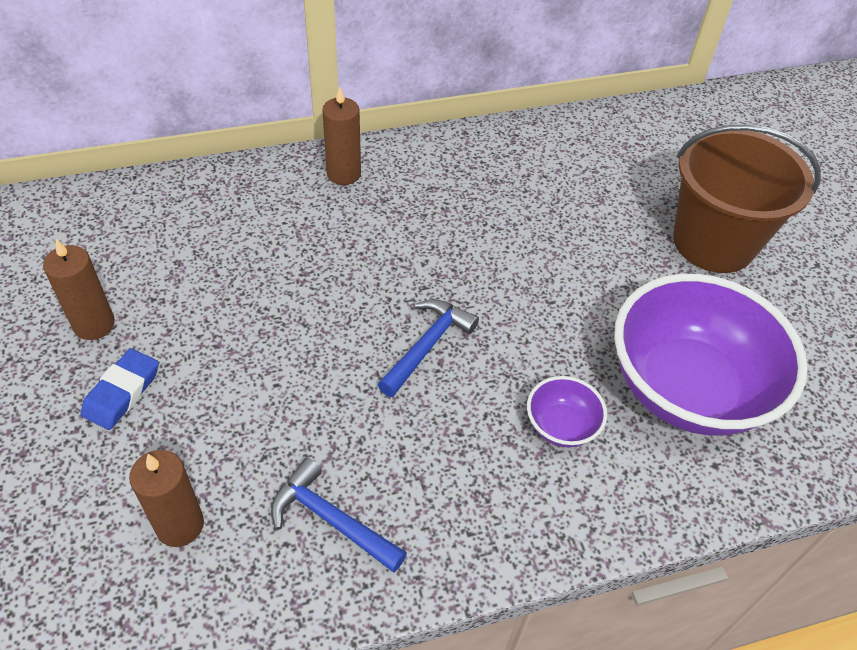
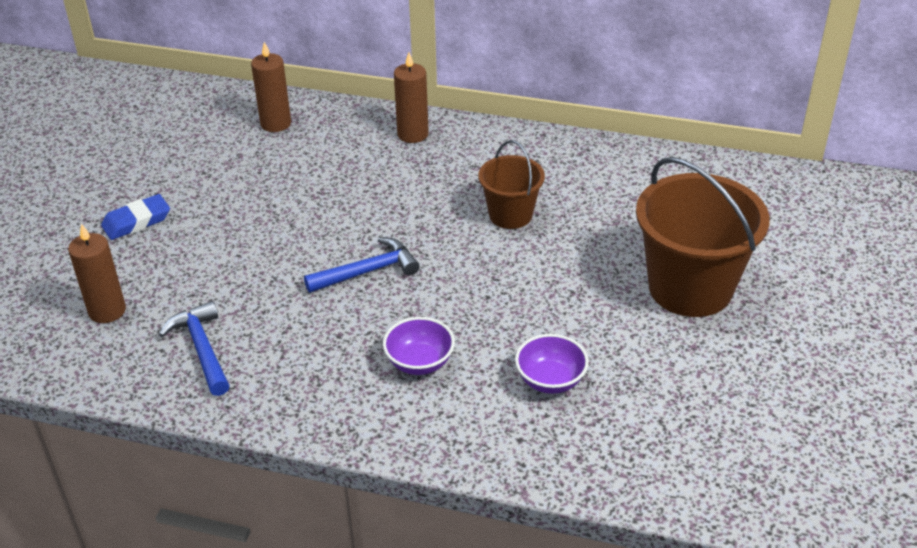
camera: 35 degrees right, 10 degrees down
brown candle [43,239,115,340] -> brown candle moved to [251,42,291,132]
purple bowl [614,274,808,435] -> purple bowl [515,334,589,394], size x0.42
none -> brown bucket [478,140,545,229]

